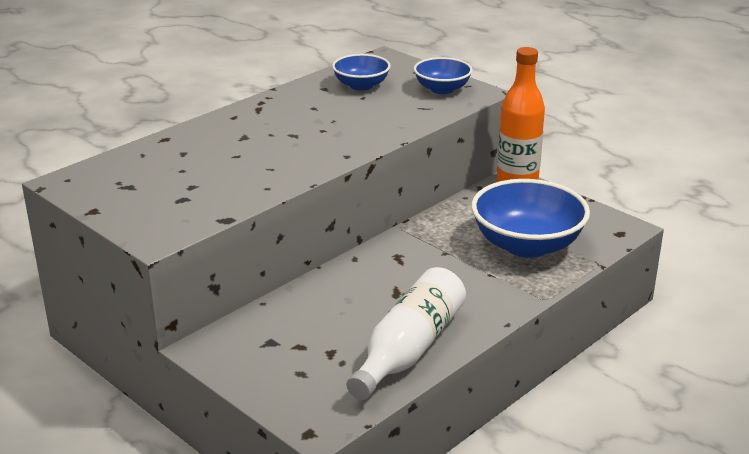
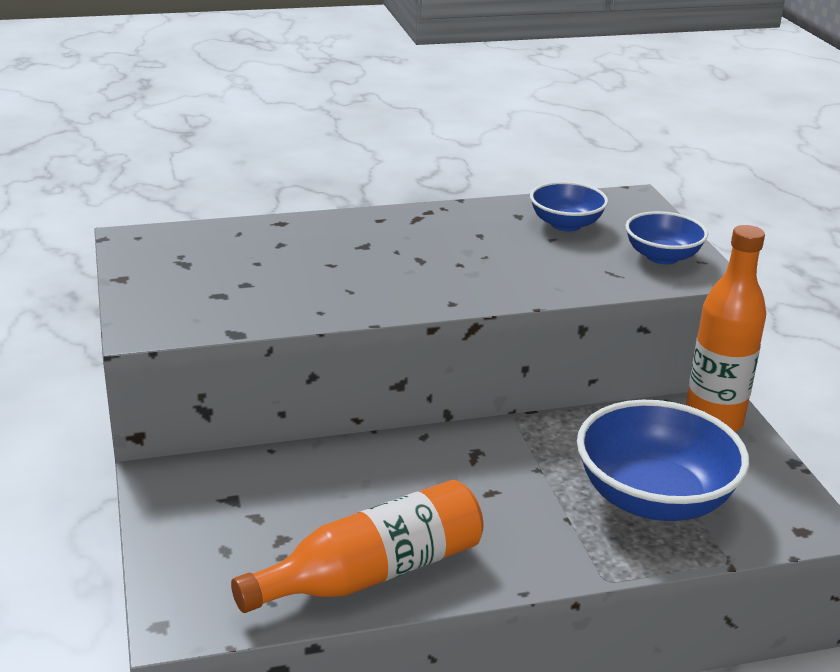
camera: 30 degrees right, 0 degrees up
white bottle [347,267,466,400] -> orange bottle [231,480,484,613]

